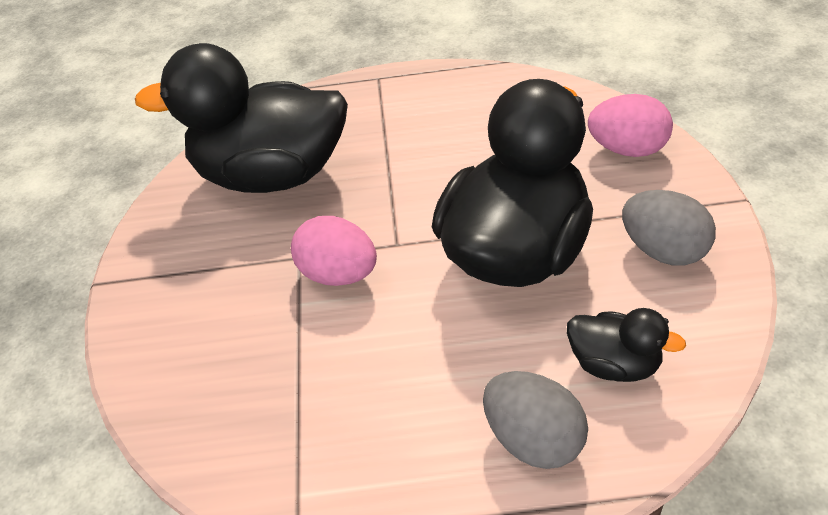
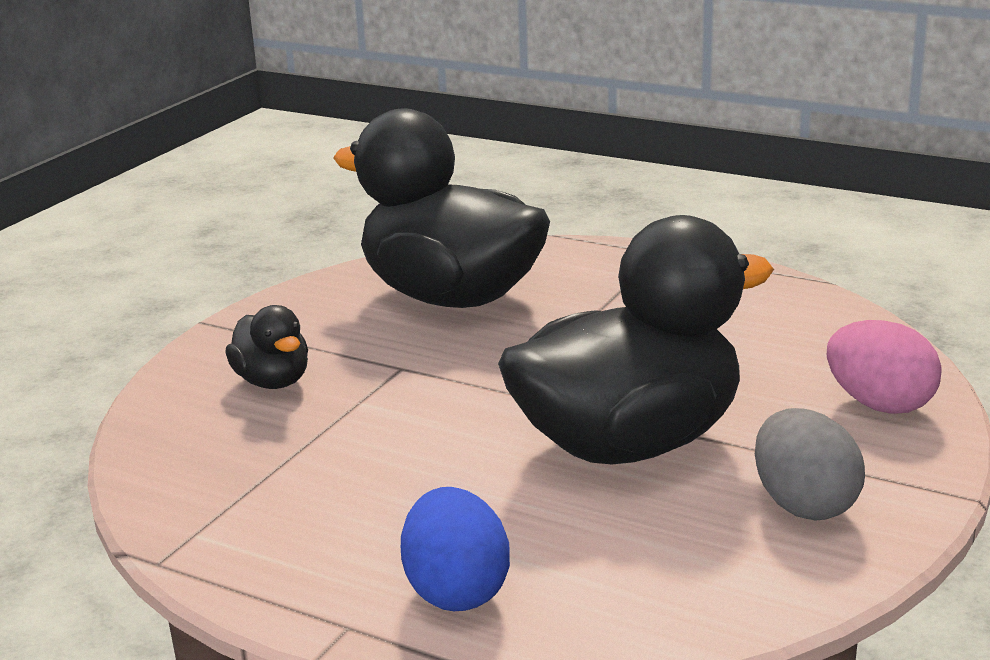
camera: 30 degrees right, 20 degrees down
pink egg [291,216,377,286] -> none
grey egg [483,371,588,469] -> blue egg [401,487,510,611]
black duck [567,308,686,382] -> black duck moved to [225,305,308,389]

